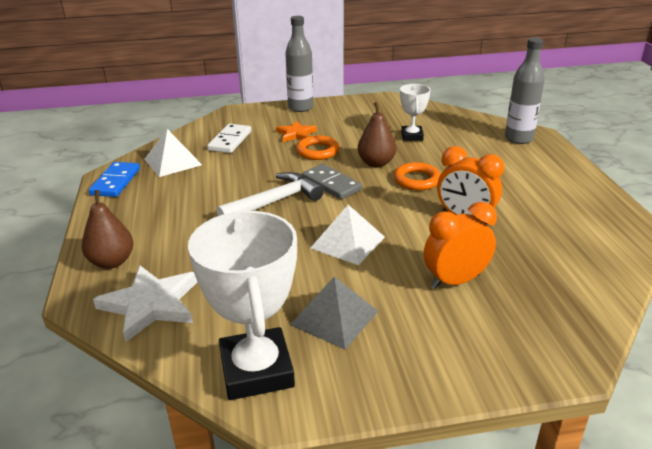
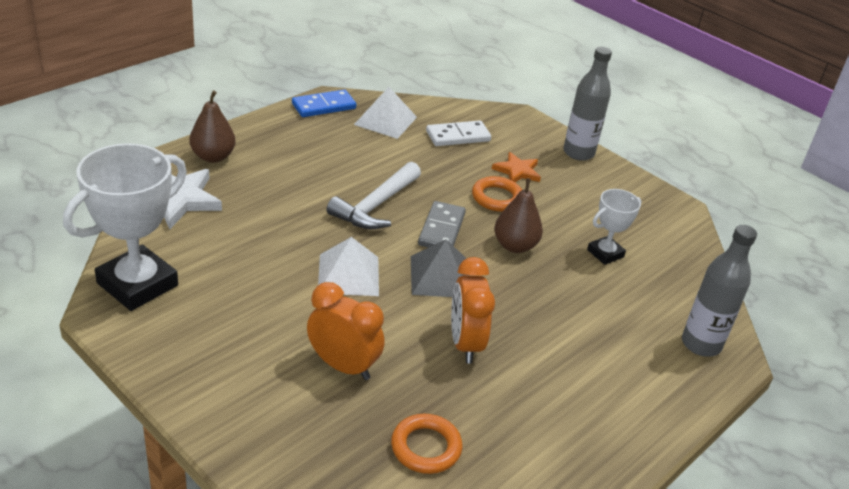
camera: 50 degrees right, 5 degrees up
white hammer [217,172,324,216] -> white hammer turned 105 degrees clockwise [327,162,421,229]
grey pyramid [290,277,378,350] -> grey pyramid moved to [411,240,469,297]
orange ring [394,162,441,190] -> orange ring moved to [391,414,463,474]

